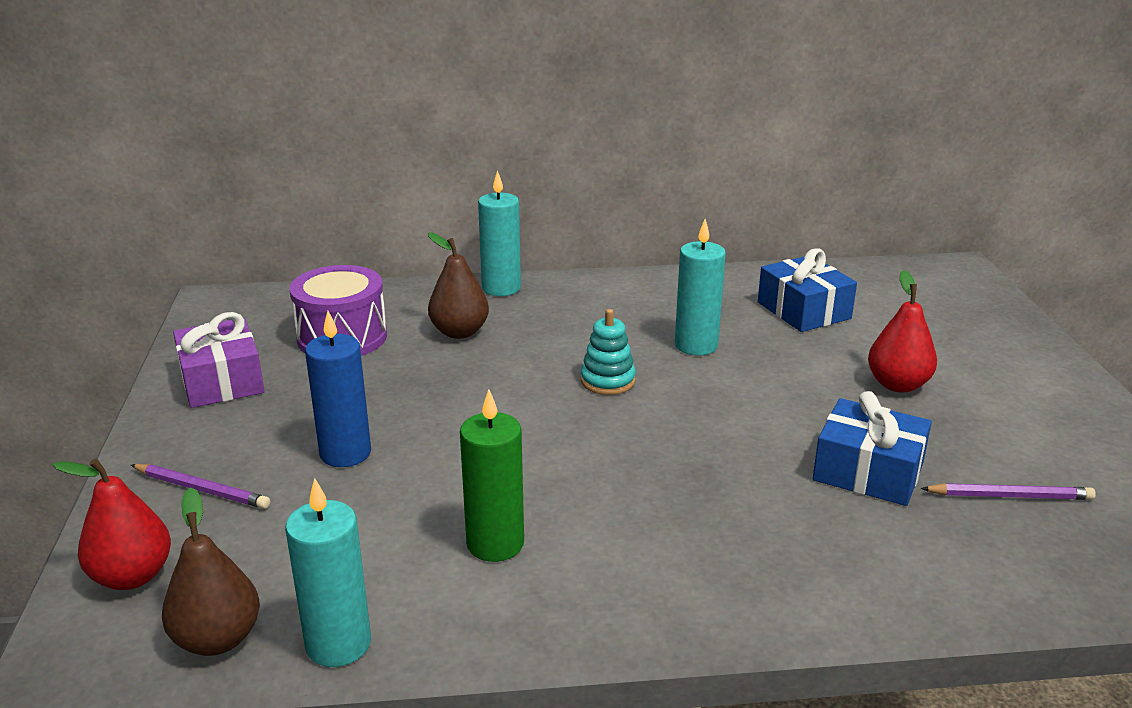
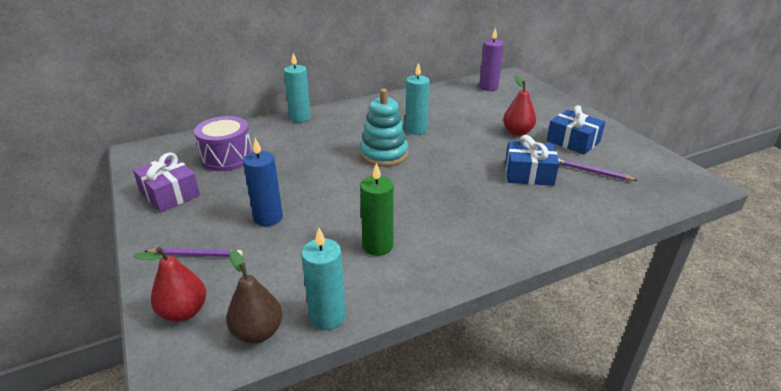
camera: 20 degrees left, 5 degrees up
brown pear [428,232,489,339] -> none
turquoise stacking toy [581,309,636,395] -> turquoise stacking toy [360,89,408,167], size x1.66
blue gift [758,248,857,332] -> blue gift moved to [547,105,605,155]
purple pencil [921,483,1096,500] -> purple pencil turned 135 degrees counterclockwise [558,159,638,181]
none -> purple candle [479,27,504,91]

